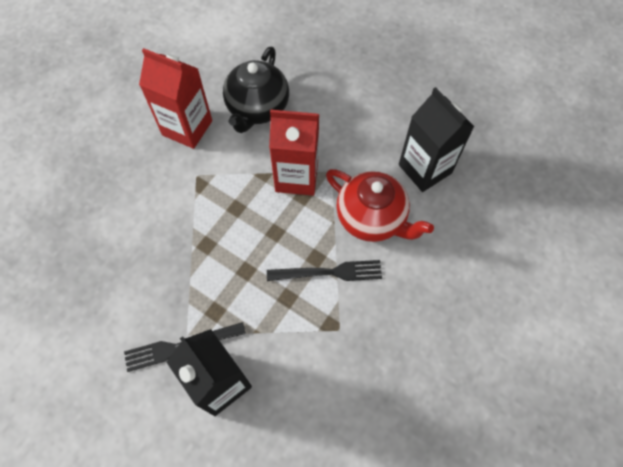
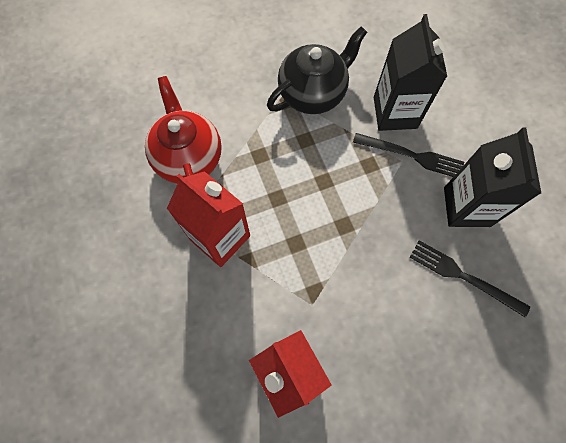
camera: 145 degrees left, 5 degrees up
black teapot [223,47,289,133] -> black teapot moved to [267,26,367,114]
black fork [267,260,382,281] -> black fork moved to [410,240,530,317]
black carton [399,87,474,192] -> black carton moved to [444,127,542,227]

